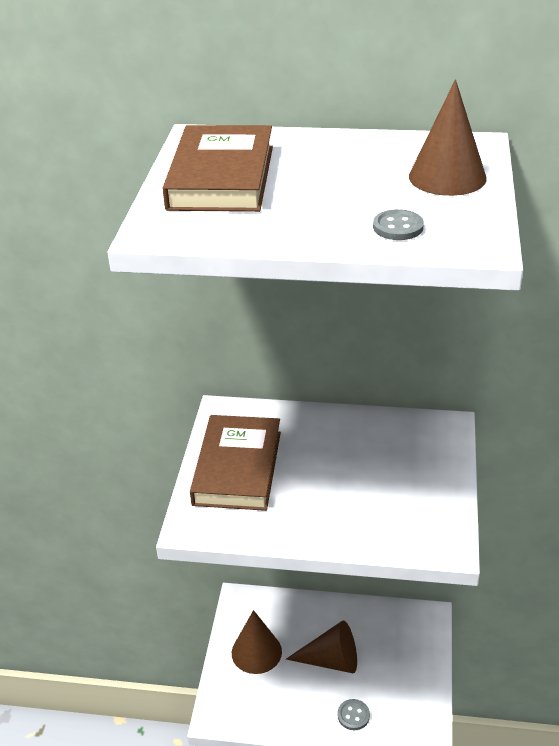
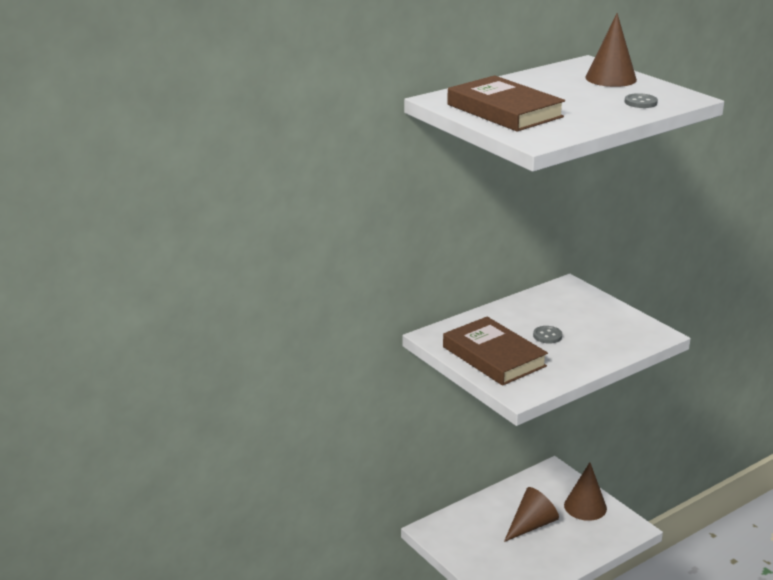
camera: 45 degrees left, 10 degrees down
brown cone [232,610,282,674] -> brown cone moved to [564,462,607,521]
grey button [337,699,370,730] -> grey button moved to [533,326,562,344]

